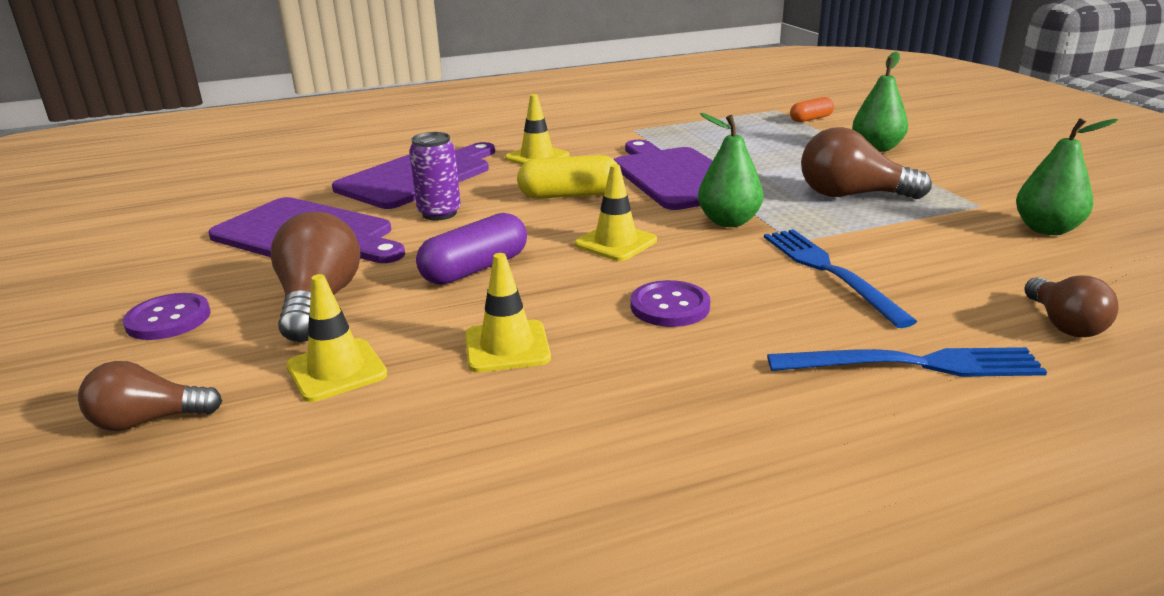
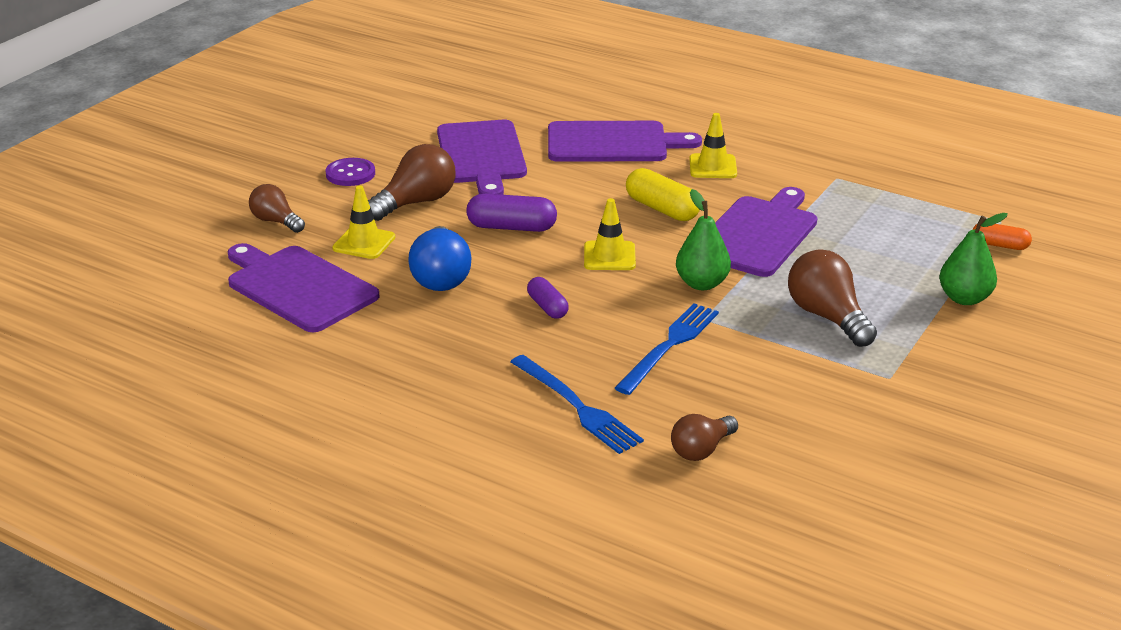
camera: 50 degrees right, 5 degrees up
purple can [409,132,461,220] -> none
yellow traffic cone [465,253,551,372] -> blue light bulb [408,226,472,291]
purple button [631,280,710,327] -> purple capsule [527,277,569,319]
green pear [1016,118,1118,235] -> none
none -> purple cutting board [228,243,380,332]

